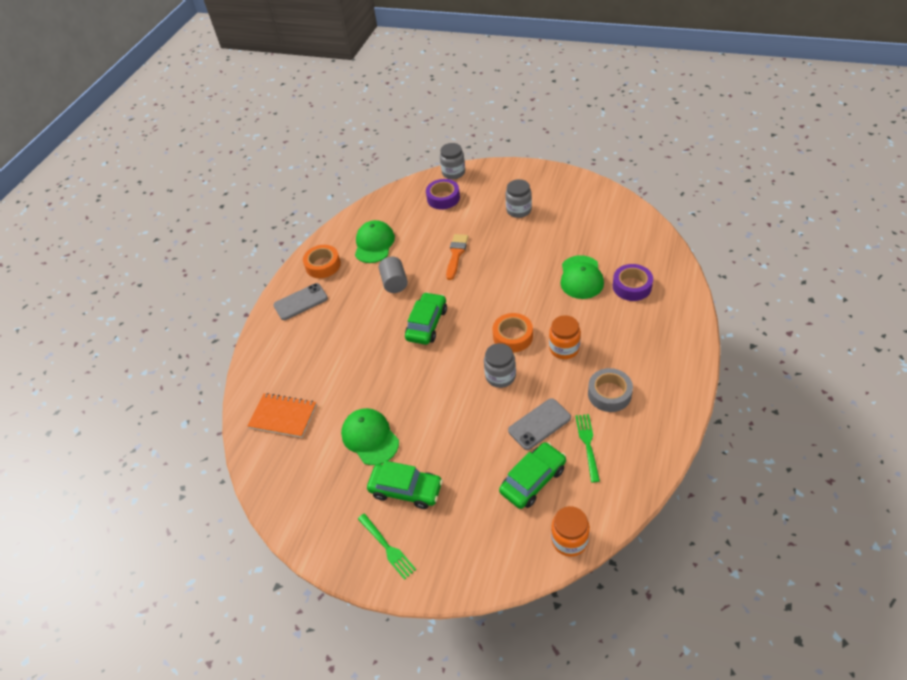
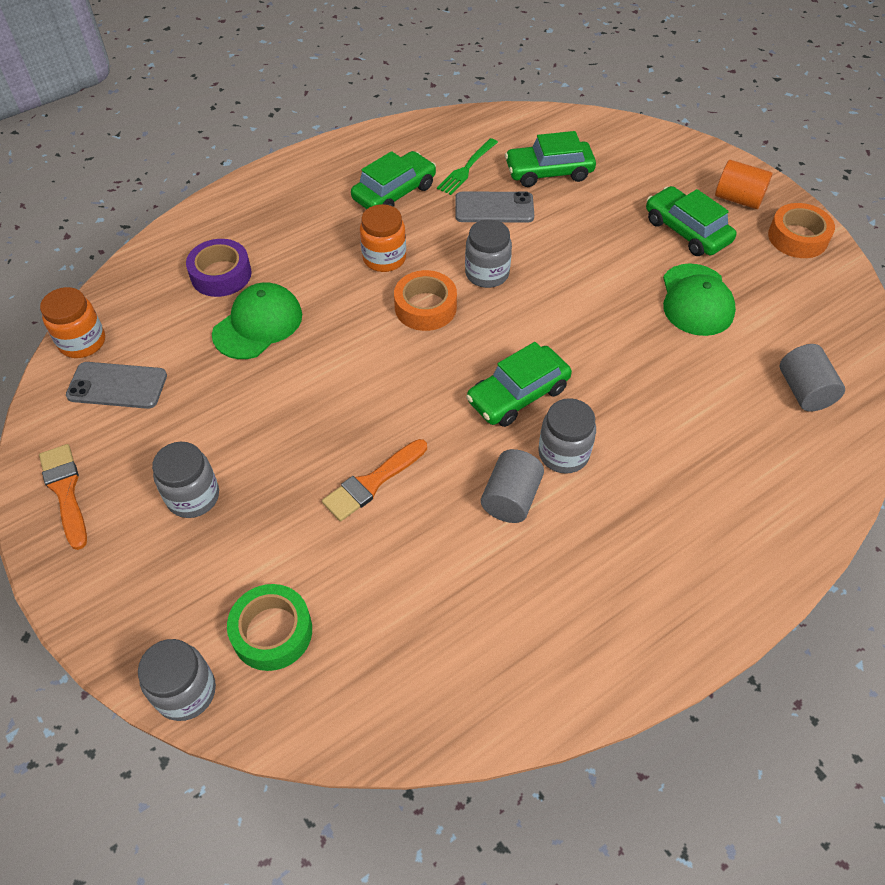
camera: 150 degrees left, 5 degrees up
orange notebook [247,393,317,438] -> grey cylinder [780,344,845,412]
grey phone [273,283,328,320] -> grey phone moved to [66,362,167,409]
orange tape [303,245,341,278] -> orange tape moved to [768,203,835,258]
green cap [355,220,395,263] -> none
green fork [358,513,416,580] -> orange cylinder [715,160,772,209]
purple tape [426,179,460,209] -> green tape [227,584,312,671]
orange jar [551,506,590,557] -> orange jar moved to [40,287,105,358]
grey tape [588,368,633,412] -> green car [351,151,436,209]
none -> orange brush [39,444,87,550]
none -> grey jar [538,398,596,474]

